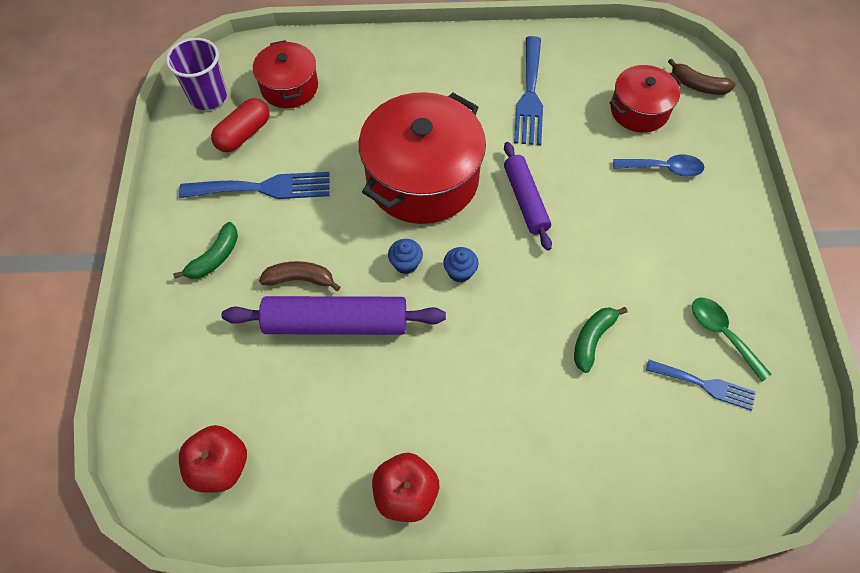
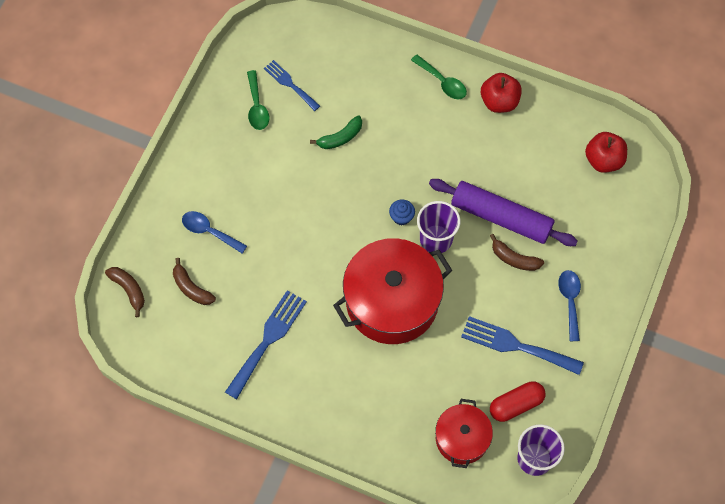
camera: 155 degrees left, 5 degrees up
green banana [173,222,238,279] -> blue spoon [558,270,581,341]
blue cupcake [388,239,423,274] -> purple cup [417,201,460,253]
purple rolling pin [504,142,552,251] -> none
red pot [610,65,682,133] -> brown banana [173,258,216,305]
none -> green spoon [411,54,467,99]

